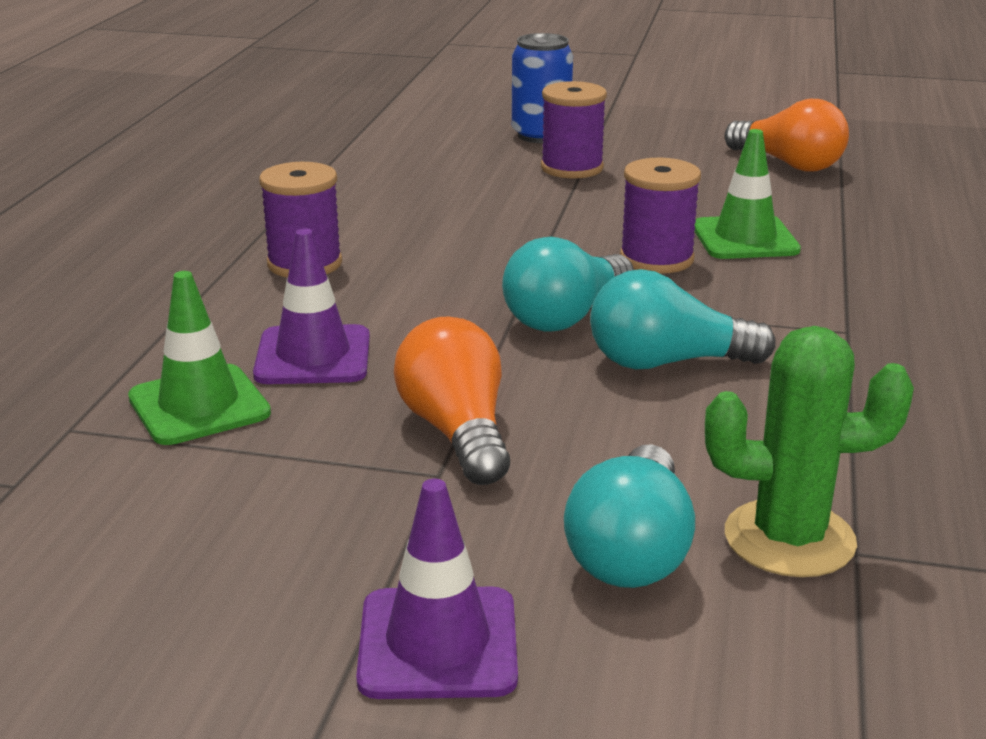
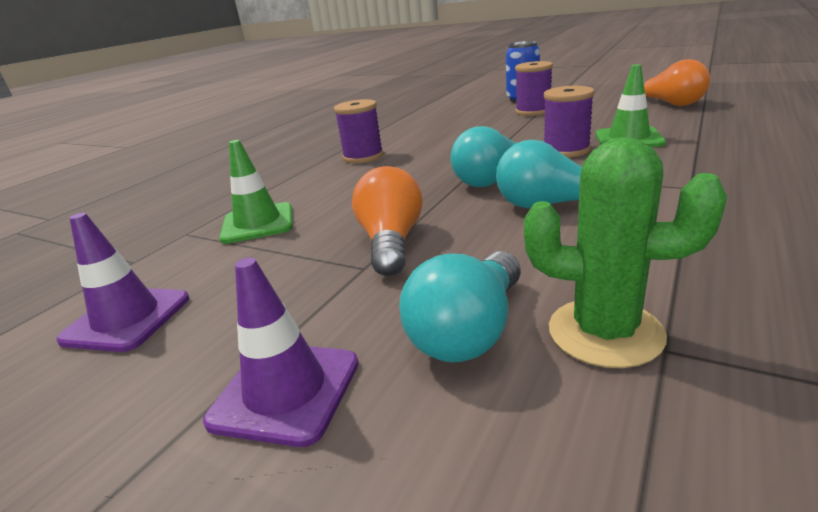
camera: 20 degrees right, 0 degrees up
purple traffic cone [253,228,370,384] -> purple traffic cone moved to [56,213,189,352]

